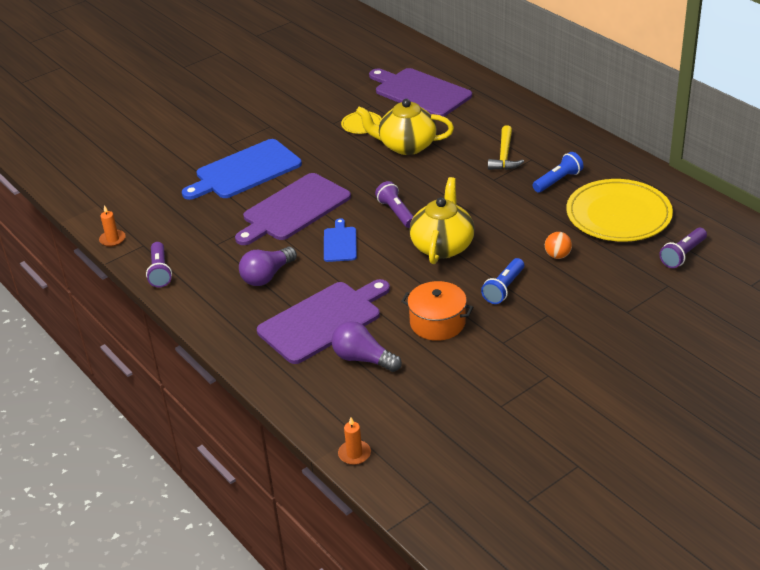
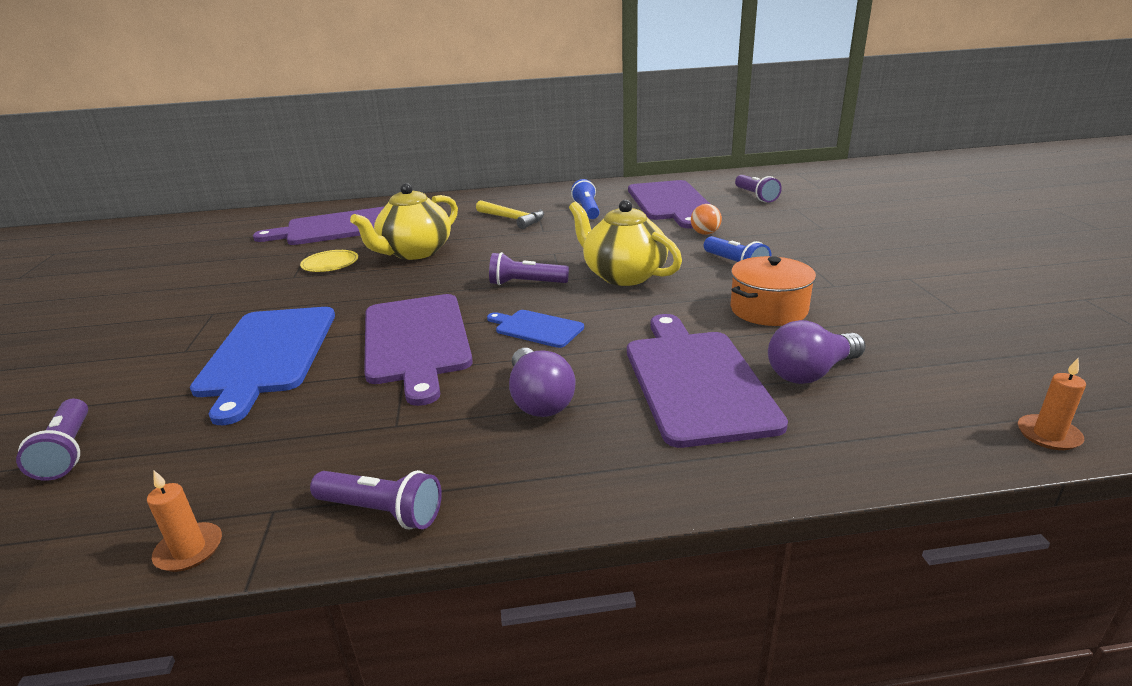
camera: 60 degrees left, 10 degrees down
yellow plate [566,179,673,242] -> purple cutting board [628,180,710,229]
none -> purple flashlight [16,399,88,481]

